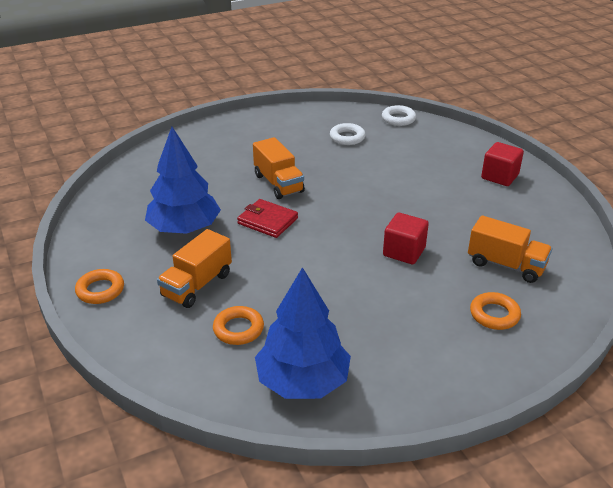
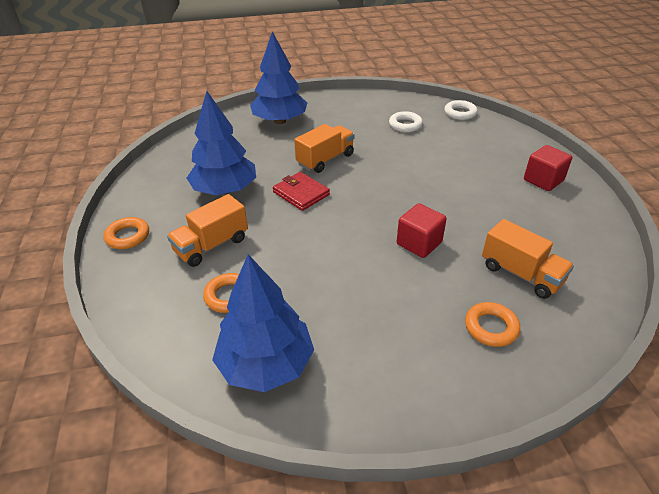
camera: 15 degrees right, 5 degrees up
orange truck [253,137,305,199] -> orange truck turned 120 degrees counterclockwise [294,124,355,173]
none -> blue tree [250,31,307,124]

